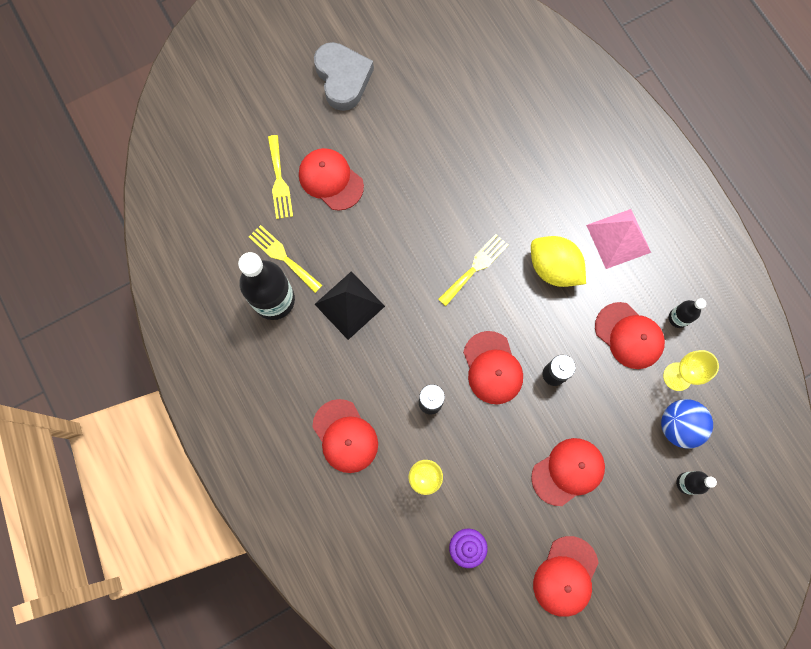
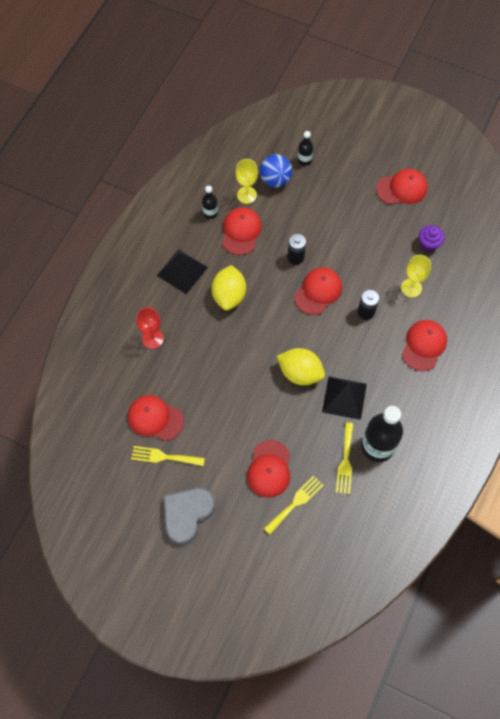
camera: 125 degrees left, 10 degrees down
yellow fork [438,234,508,306] -> yellow fork moved to [131,446,205,466]
red cap [531,438,605,506] -> red cap moved to [128,395,184,441]
pink pyramid [586,209,651,269] -> black pyramid [157,249,208,294]
none -> red goblet [136,307,164,349]
none -> yellow lemon [277,348,325,385]

